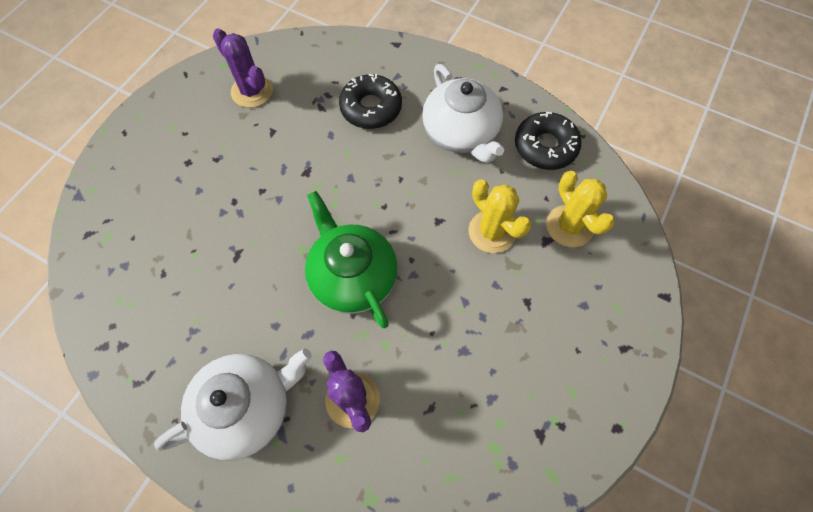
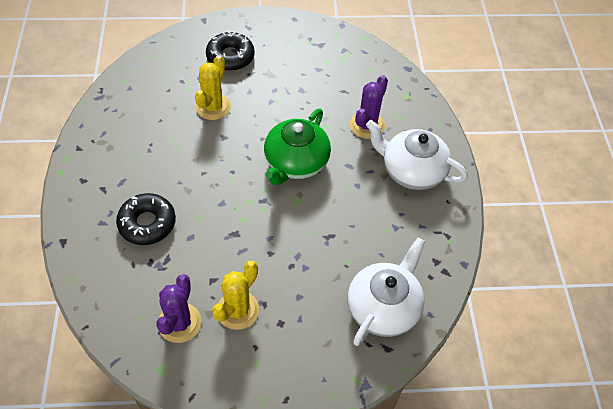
camera: 125 degrees left, 10 degrees down
white teapot [422,64,504,163] -> white teapot moved to [348,237,425,346]
black donut [515,112,581,170] -> black donut moved to [206,31,255,71]
yellow cactus [546,171,615,247] -> yellow cactus moved to [212,261,259,330]

